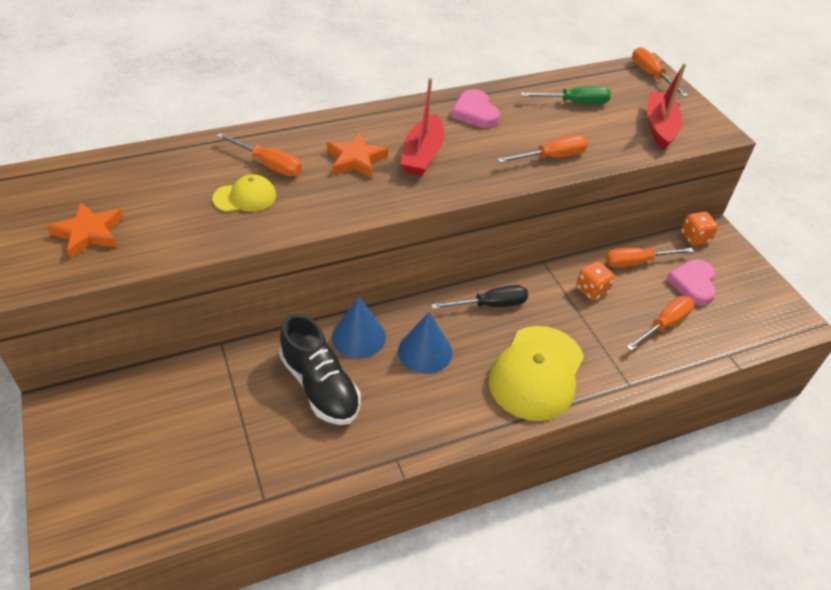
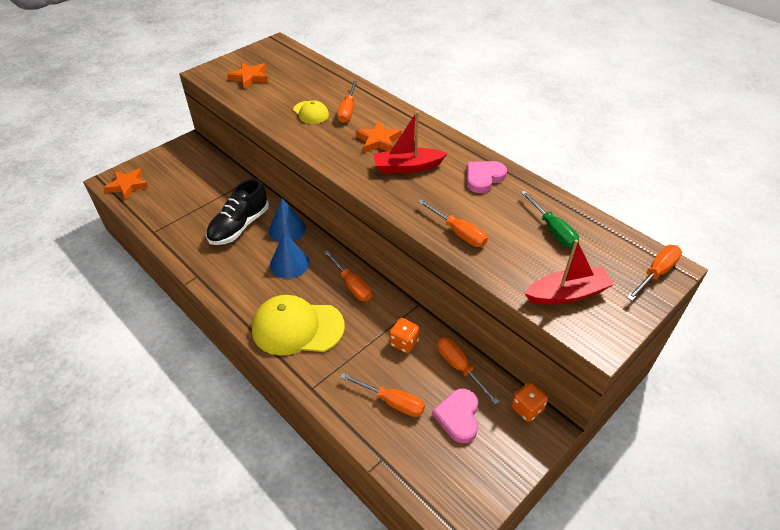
camera: 70 degrees right, 0 degrees up
black screwdriver [431,285,528,309] -> orange screwdriver [324,250,372,301]
pink heart [667,259,716,306] -> pink heart turned 75 degrees counterclockwise [432,389,478,443]
none -> orange star [103,168,149,199]

